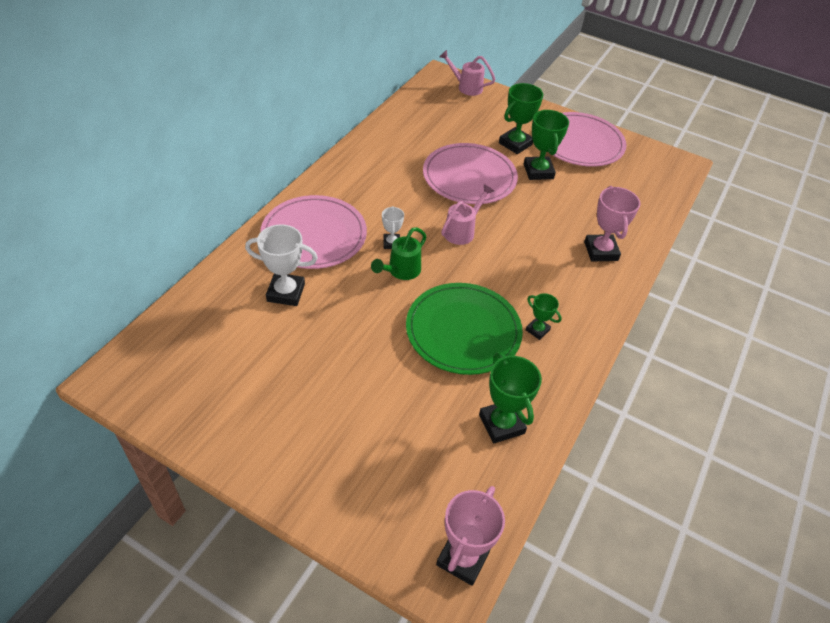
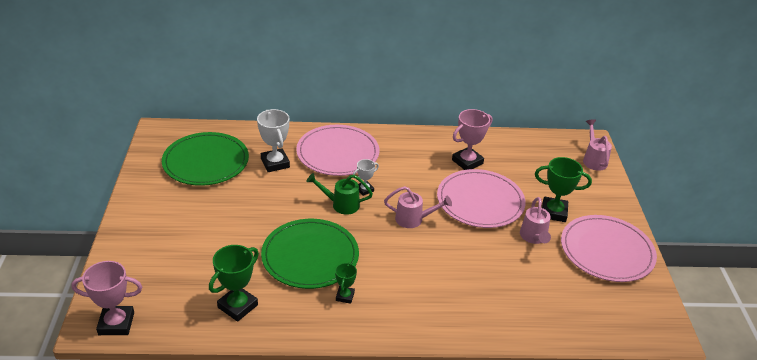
camera: 60 degrees right, 10 degrees down
green trophy [524,110,569,180] -> pink watering can [520,197,551,244]
pink trophy [584,186,640,261] -> pink trophy moved to [452,109,492,170]
none -> green plate [162,132,249,186]

